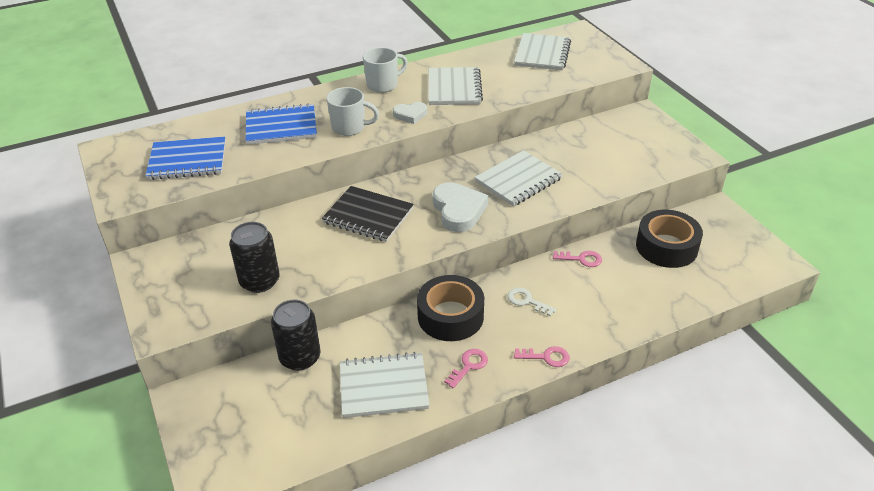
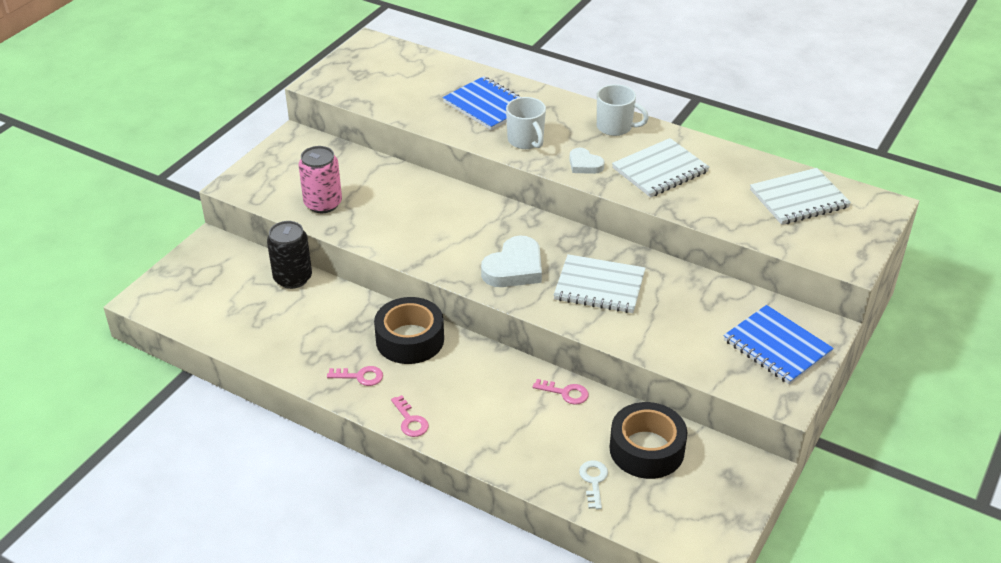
camera: 55 degrees right, 0 degrees up
blue notebook [145,137,226,180] -> blue notebook moved to [723,305,834,385]
black can [229,222,280,293] -> pink can [299,146,342,213]
black notebook [322,186,414,242] -> none
white notebook [340,352,429,418] -> none
white key [507,287,556,316] -> white key moved to [579,460,608,509]
pink key [553,251,602,267] -> pink key turned 45 degrees counterclockwise [533,379,589,405]

